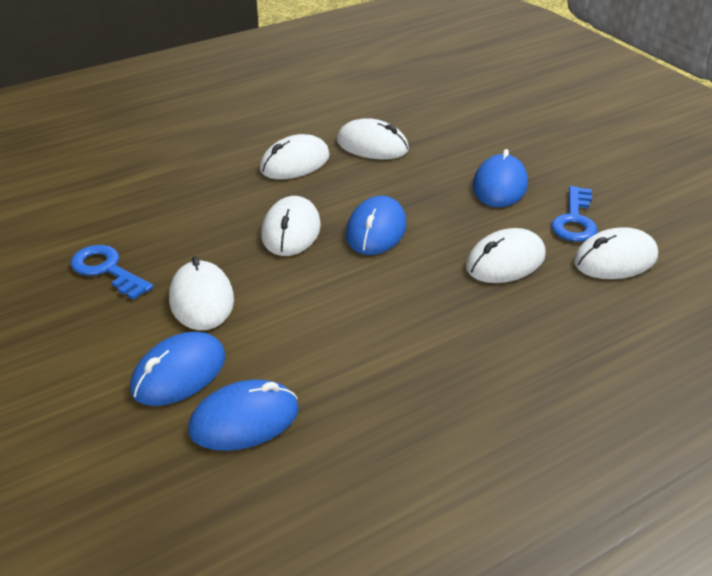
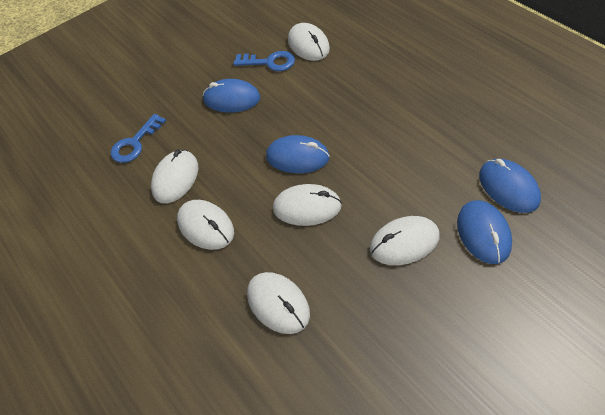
camera: 90 degrees left, 15 degrees up
blue key [71,245,153,300] -> blue key moved to [111,114,166,163]
blue mouse [130,332,226,406] -> blue mouse turned 45 degrees clockwise [457,200,512,264]
white mouse [466,228,546,283] -> white mouse moved to [247,272,310,334]

